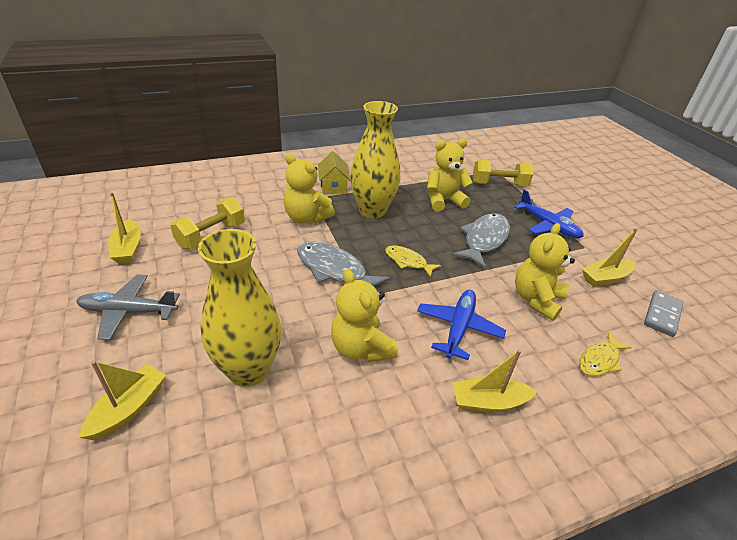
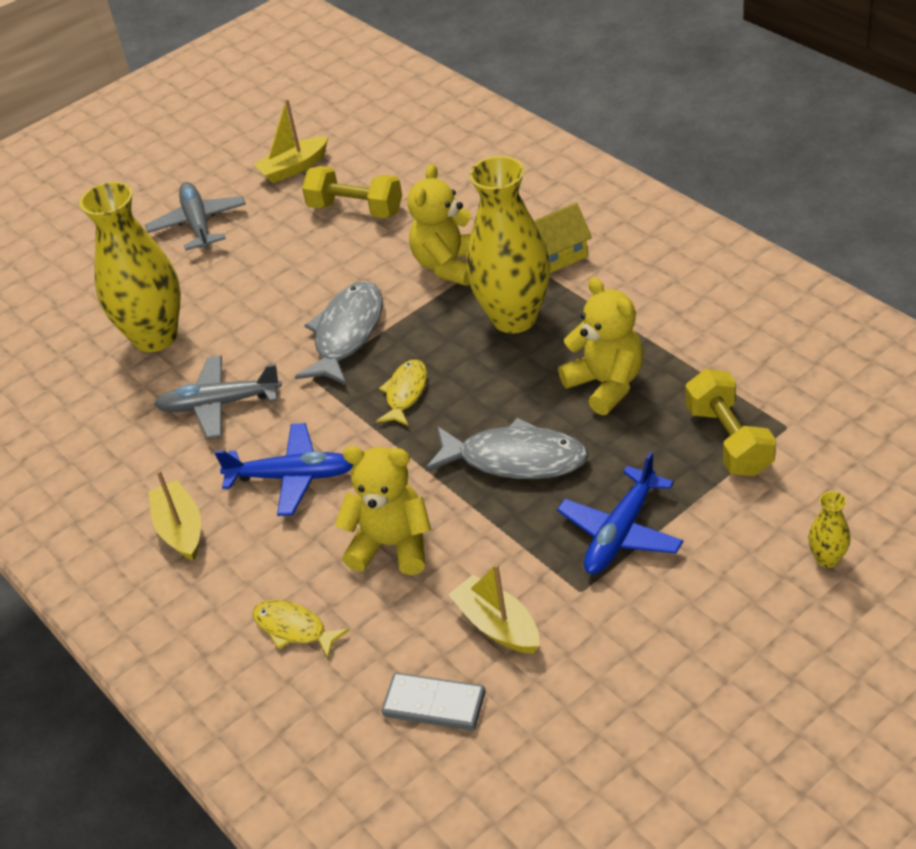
camera: 80 degrees right, 5 degrees up
yellow boat [79,361,166,440] -> none
yellow teddy bear [331,269,398,363] -> grey plane [154,355,282,439]
none -> yellow vase [808,491,850,568]

